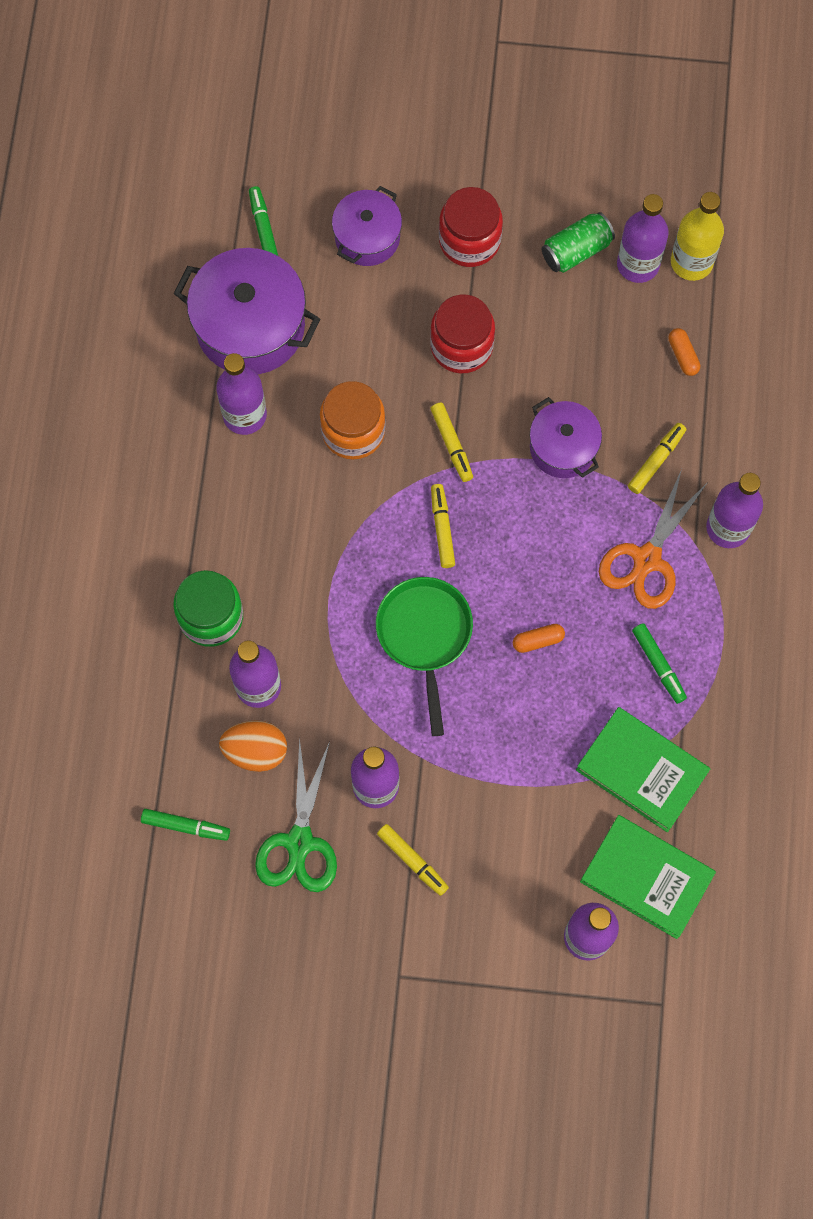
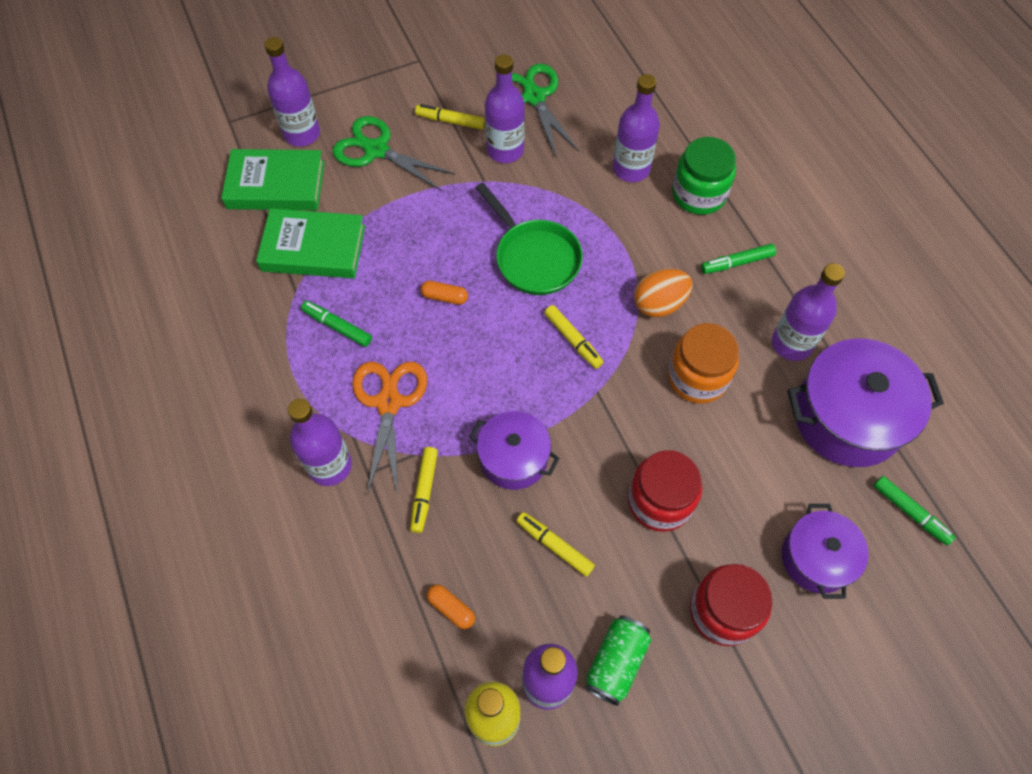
camera: 150 degrees right, 10 degrees down
green marker [141,809,230,841] -> green marker moved to [701,244,776,274]
orange egg [219,720,287,772] -> orange egg moved to [634,269,692,317]
yellow marker [431,403,473,482] -> yellow marker moved to [516,512,595,577]
orange capsule [513,624,565,653] -> orange capsule turned 60 degrees clockwise [420,281,468,305]
none -> green scissors [332,116,455,191]

